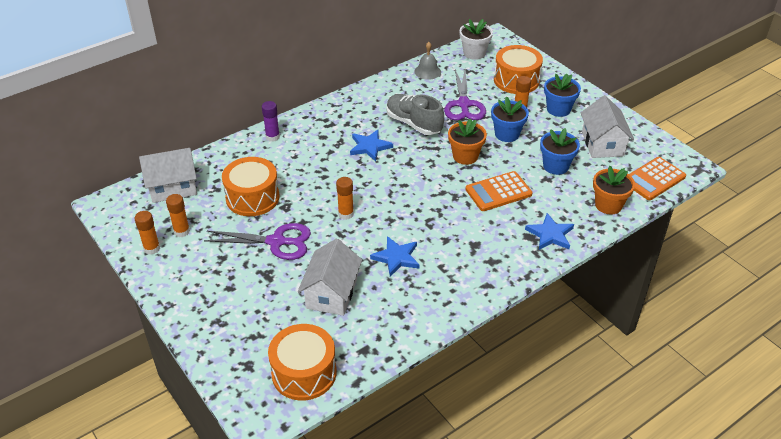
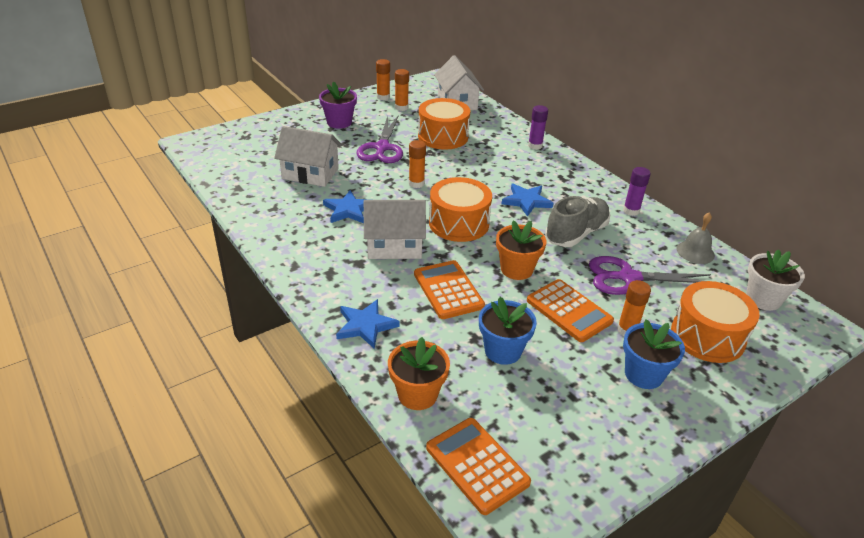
camera: 90 degrees right, 5 degrees down
orange drum [268,324,337,401] -> orange drum moved to [429,177,492,242]
blue flower pot [491,96,529,142] -> orange calculator [527,279,614,342]
white house [581,95,634,158] -> white house moved to [364,200,426,259]
none -> purple flower pot [319,81,357,129]
none -> purple glue stick [623,167,651,216]

